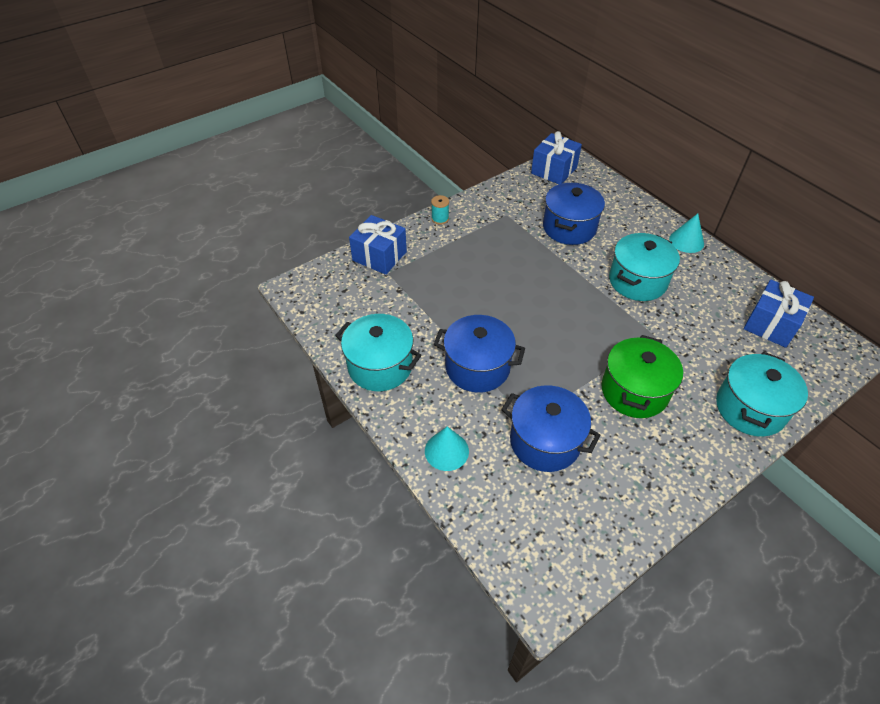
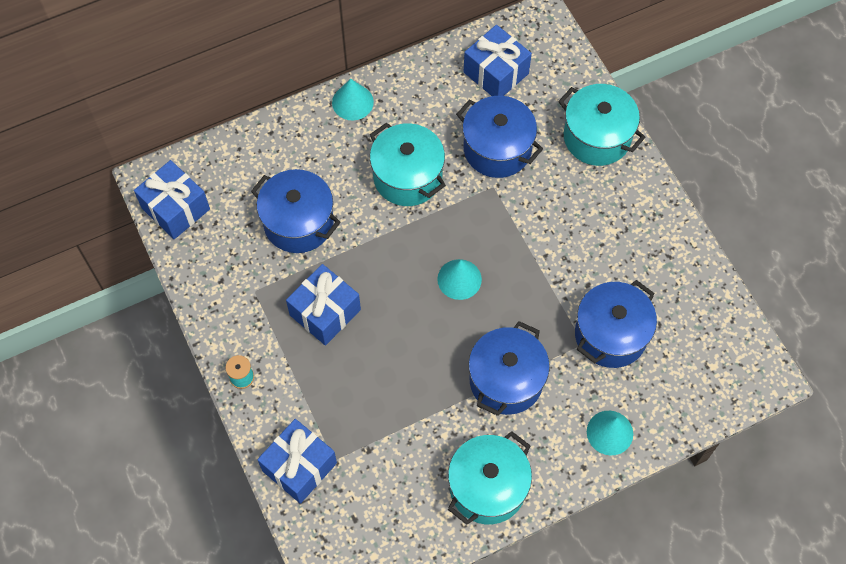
camera: 80 degrees left, 15 degrees up
green pot [601,335,683,418] -> none
none -> blue gift [286,264,361,346]
none -> turquoise cone [437,259,482,300]
none -> blue pot [456,96,543,178]

